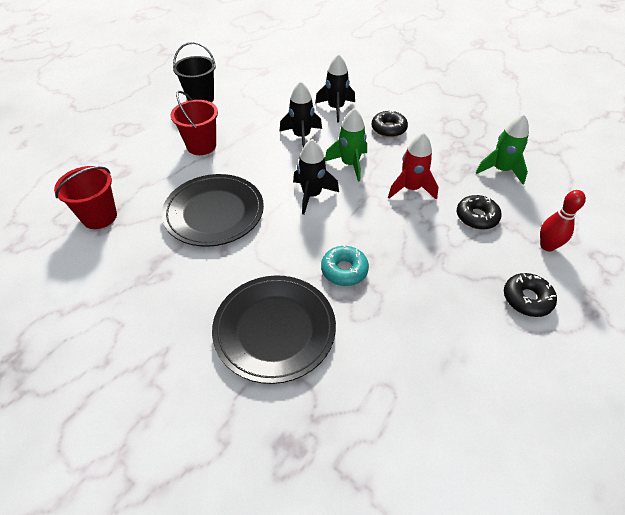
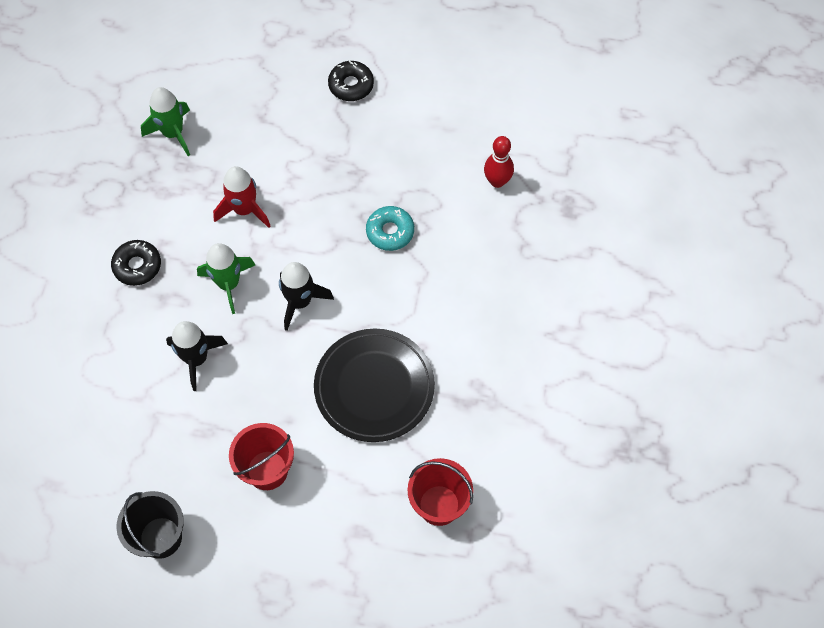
camera: 115 degrees left, 15 degrees up
black plate [212,275,336,384] -> none
black rocket [315,54,355,123] -> none
black donut [457,195,502,230] -> none
red bowling pin [540,190,586,252] -> red bowling pin moved to [484,136,514,188]

